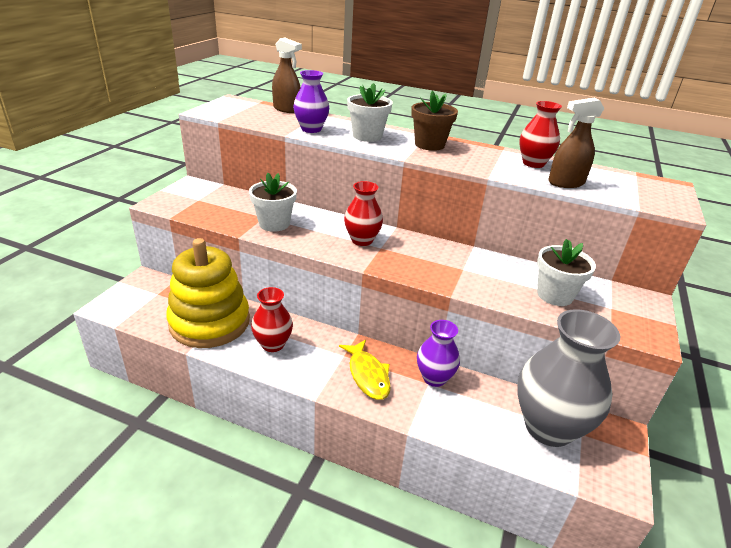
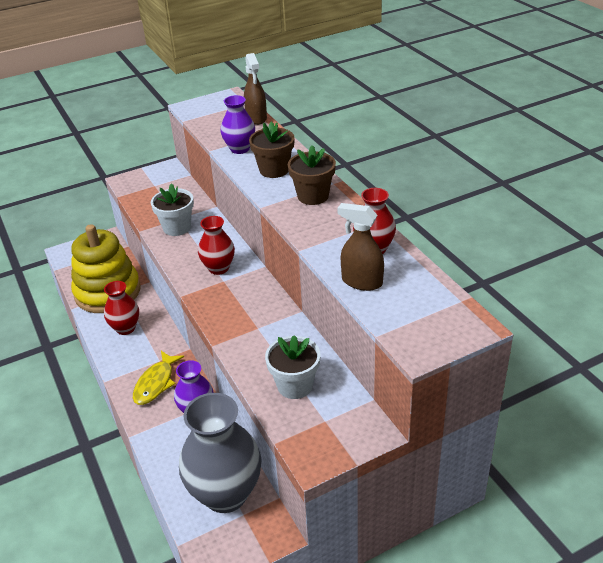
camera: 45 degrees right, 5 degrees up
white flower pot [347,83,393,142] -> brown flower pot [249,121,295,178]

